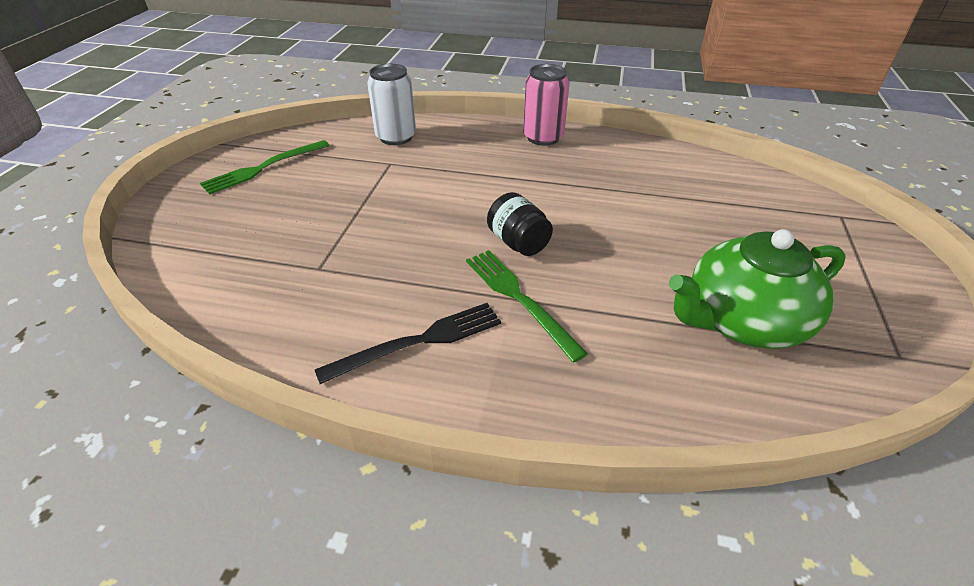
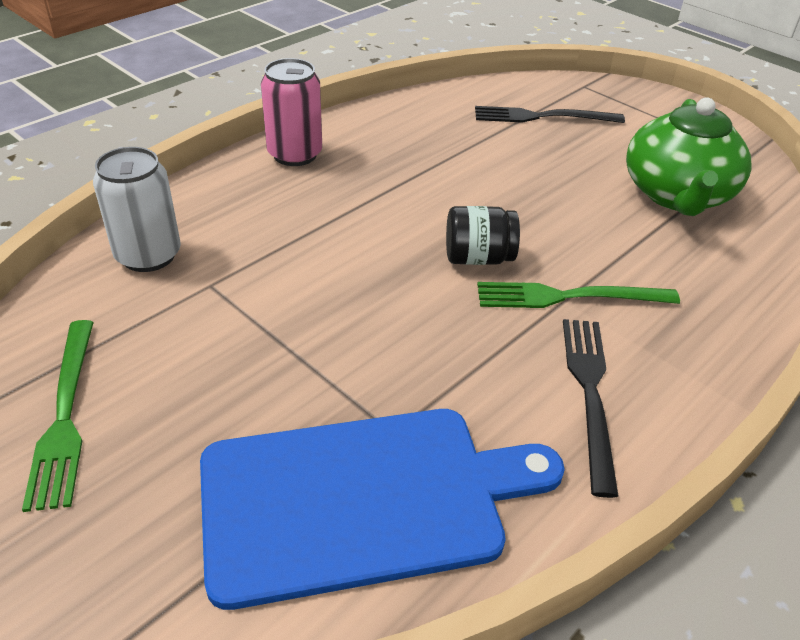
camera: 60 degrees left, 0 degrees up
none -> blue cutting board [200,409,565,610]
none -> black fork [475,106,625,123]

